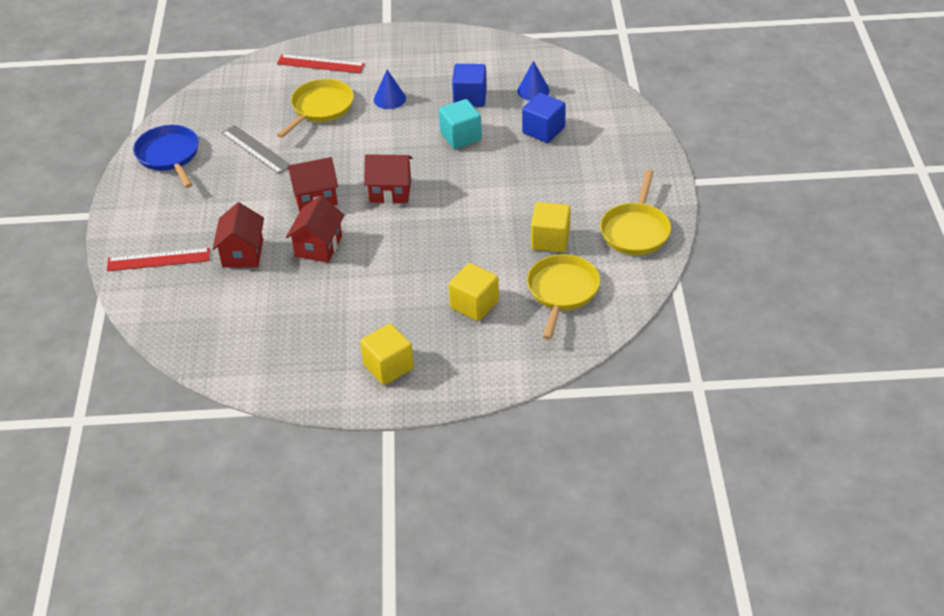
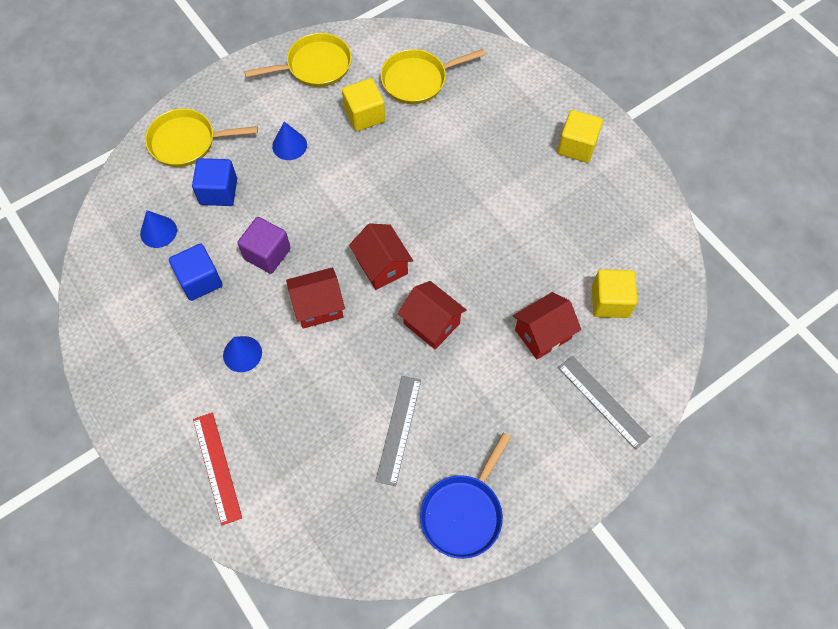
camera: 125 degrees left, 20 degrees up
red ruler [107,248,210,271] -> grey ruler [558,356,650,450]
yellow pan [277,79,354,138] -> yellow pan moved to [145,109,258,167]
red house [286,196,345,263] -> red house moved to [286,267,345,329]
turquoise cube [439,99,482,149] -> purple cube [237,217,291,274]
yellow cube [449,263,499,321] -> yellow cube moved to [592,269,638,318]
none -> blue cone [272,122,307,160]

